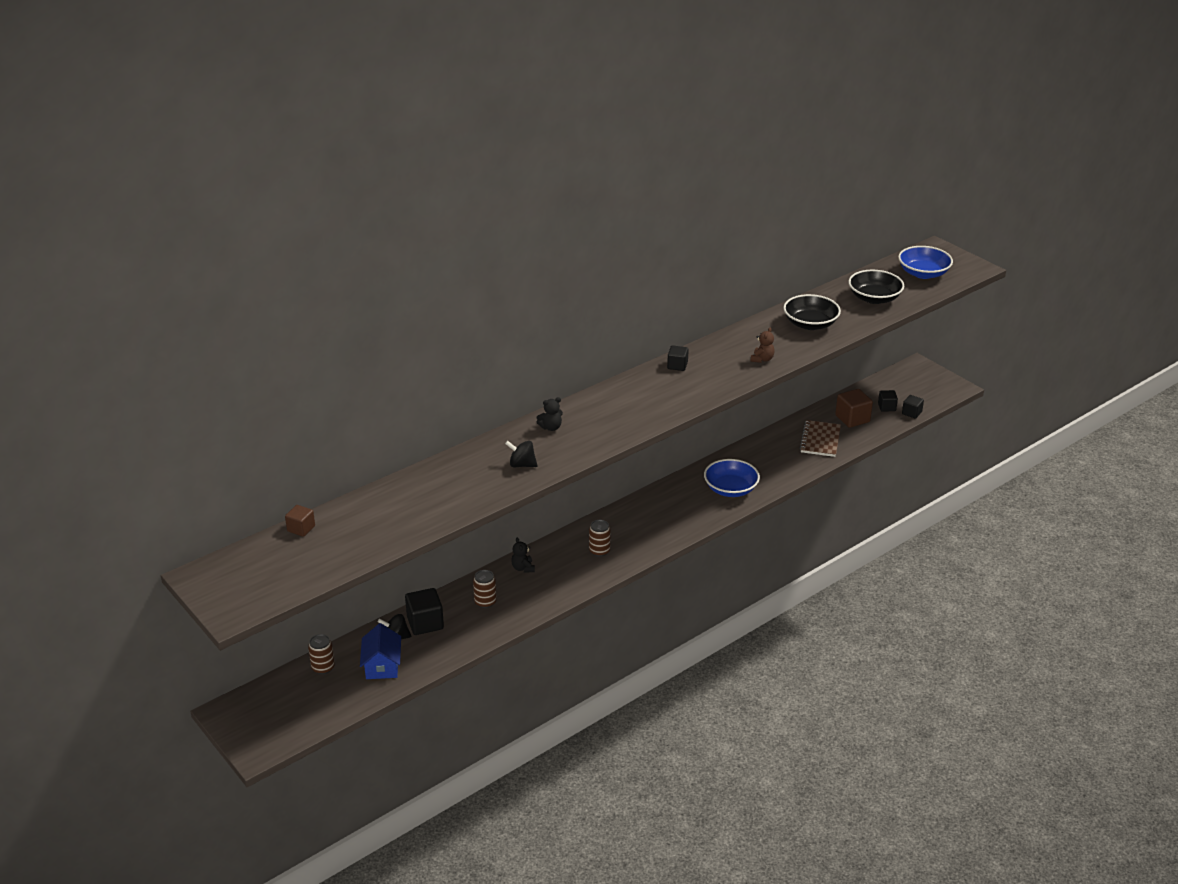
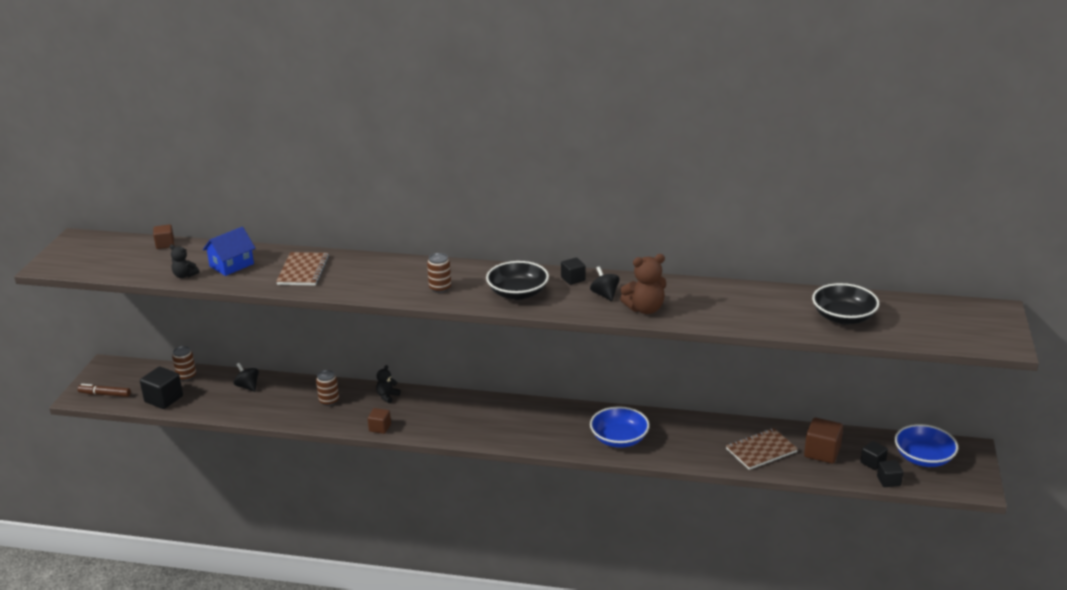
camera: 50 degrees right, 5 degrees down
blue house [360,623,401,679] -> blue house moved to [203,227,255,276]
black cube [405,588,444,635] -> black cube moved to [140,367,183,409]
black spinning top [505,441,538,467] -> black spinning top moved to [590,266,620,301]
black teddy bear [536,397,563,431] -> black teddy bear moved to [170,245,199,278]
brown can [589,520,611,557] -> brown can moved to [427,253,451,293]
brown teddy bear [751,327,775,363] -> brown teddy bear [620,254,666,314], size x1.70
black bowl [783,294,841,330] -> black bowl moved to [486,261,549,300]
blue bowl [898,246,953,279] -> blue bowl moved to [895,424,958,467]
none -> brown marker [77,384,131,397]
none -> brown notebook [276,252,329,285]
none -> brown cube [368,408,391,434]

